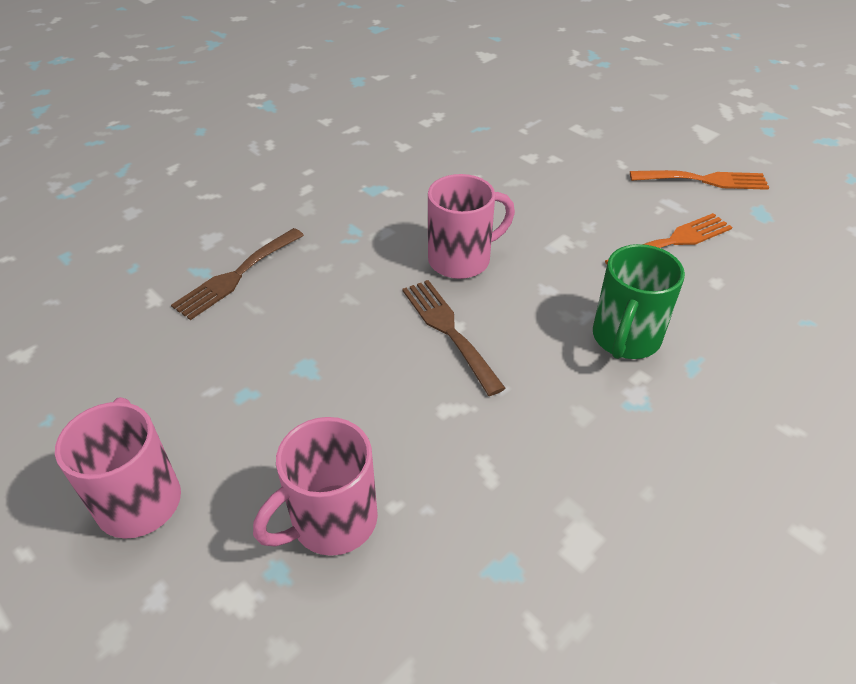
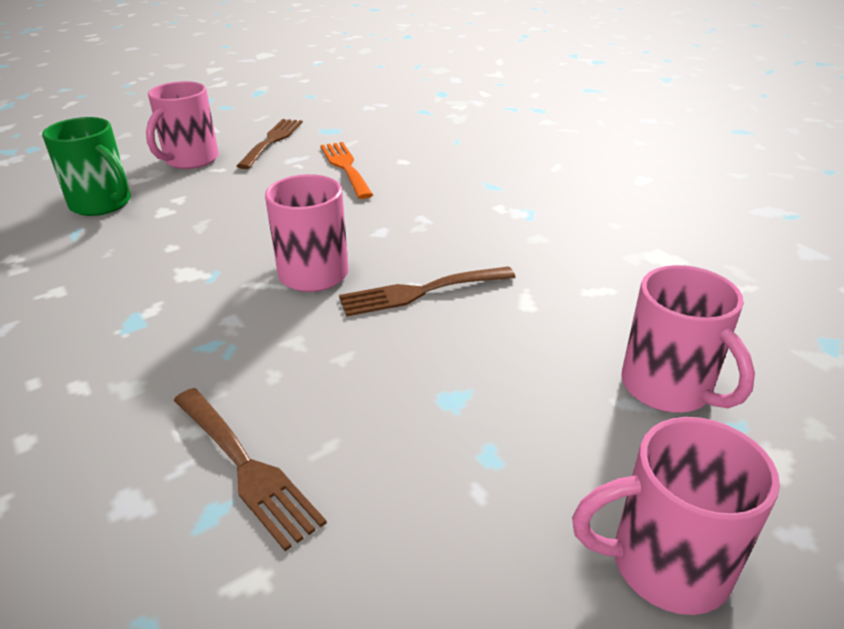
camera: 80 degrees left, 10 degrees down
green mug [593,244,685,359] -> green mug moved to [42,117,131,216]
orange fork [630,170,769,190] -> brown fork [237,119,303,169]
none -> pink mug [146,81,219,169]

